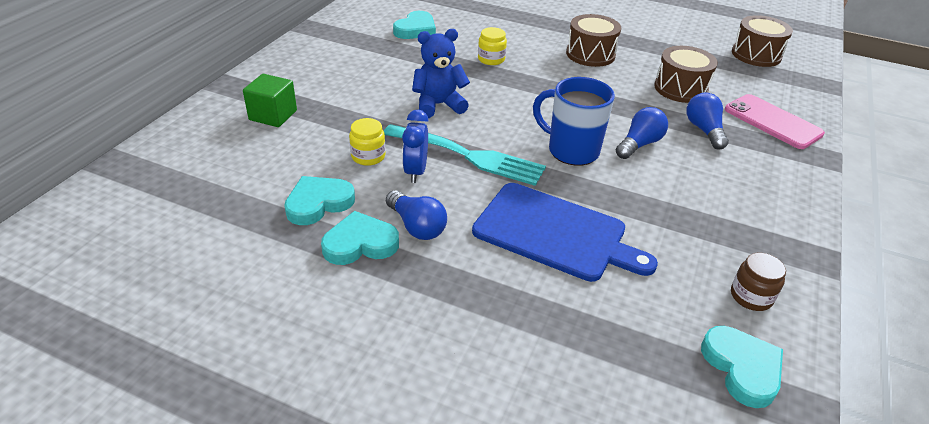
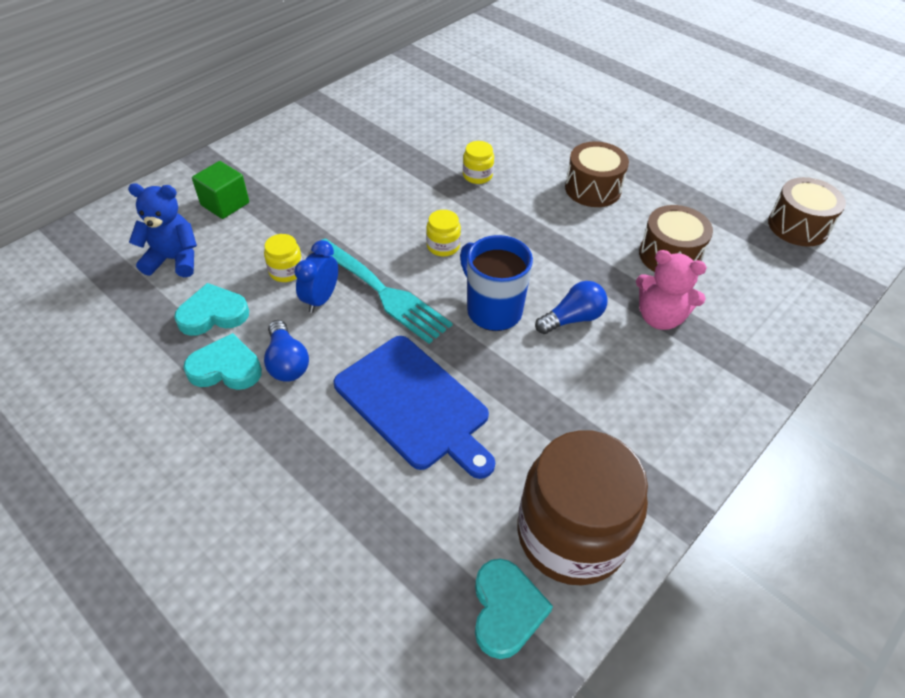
camera: 20 degrees right, 10 degrees up
turquoise heart [393,11,436,39] -> none
blue teddy bear [412,29,470,118] -> blue teddy bear moved to [128,183,197,277]
blue light bulb [687,92,729,150] -> pink teddy bear [636,250,707,330]
pink phone [725,94,825,149] -> none
brown jar [731,253,786,311] -> brown jar [517,430,648,586], size x2.44
none -> yellow jar [426,210,461,257]

